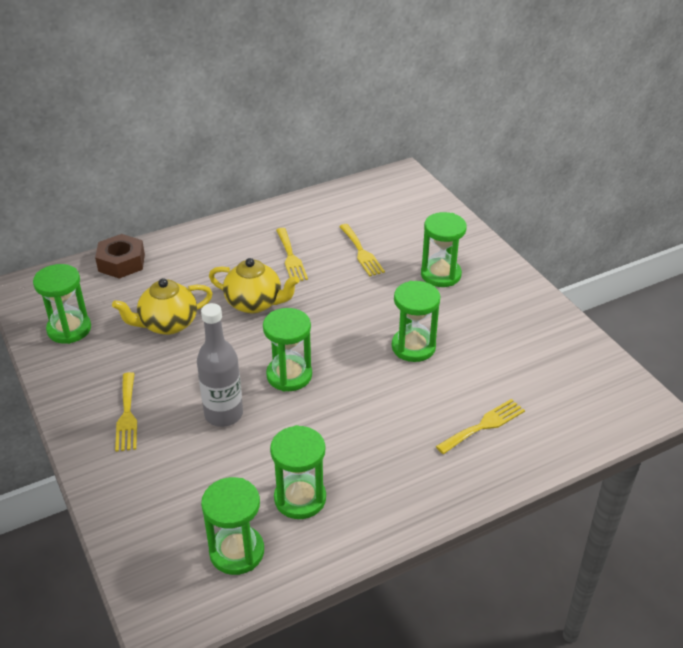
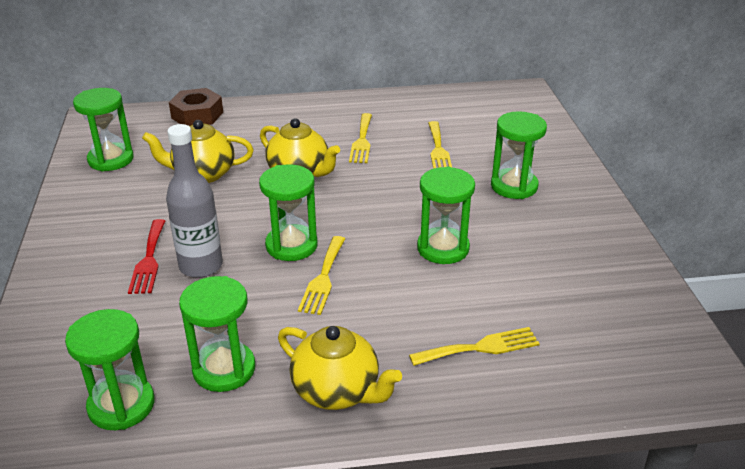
camera: 20 degrees right, 5 degrees down
yellow fork [115,372,137,452] -> yellow fork moved to [298,236,345,315]
none -> red fork [128,219,165,294]
none -> yellow teapot [278,326,402,410]

